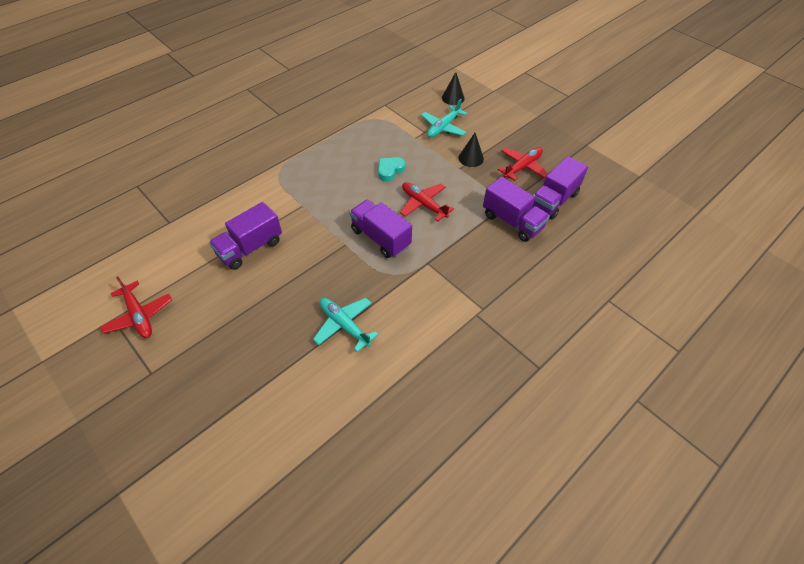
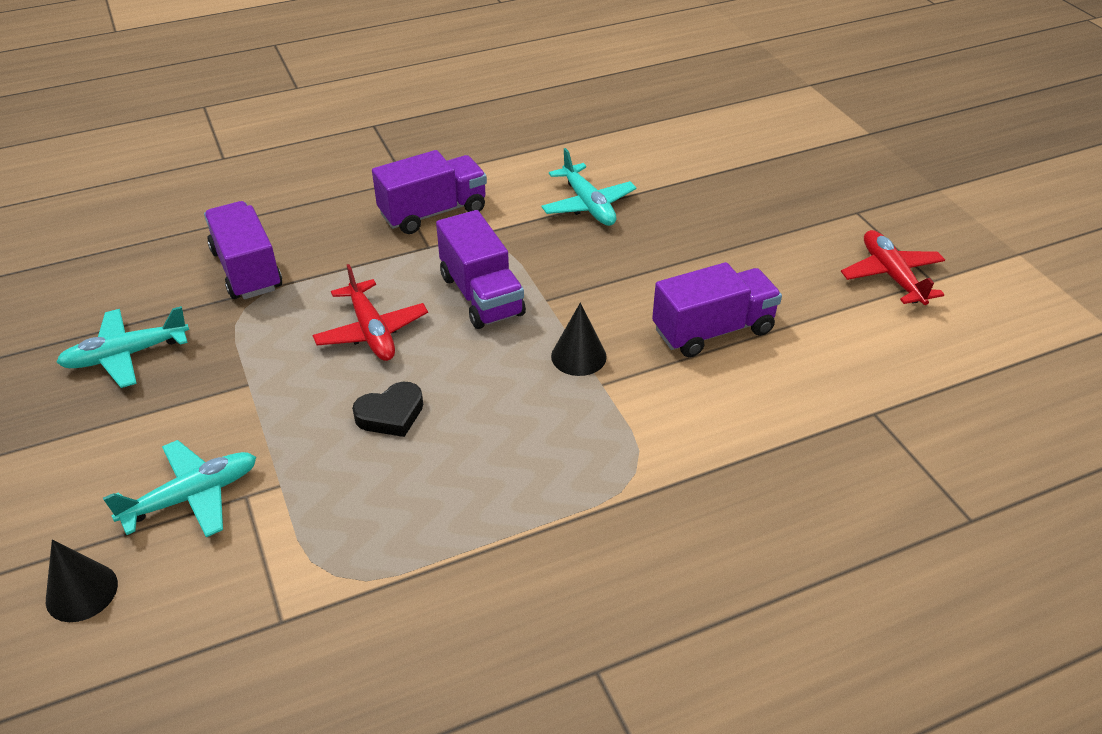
camera: 160 degrees left, 10 degrees down
turquoise heart [378,157,405,182] -> black heart [352,382,423,437]
black cone [459,133,484,167] -> black cone moved to [551,303,607,376]
red plane [497,147,548,181] -> turquoise plane [56,306,189,388]
purple truck [532,156,588,220] -> purple truck moved to [372,150,487,234]

